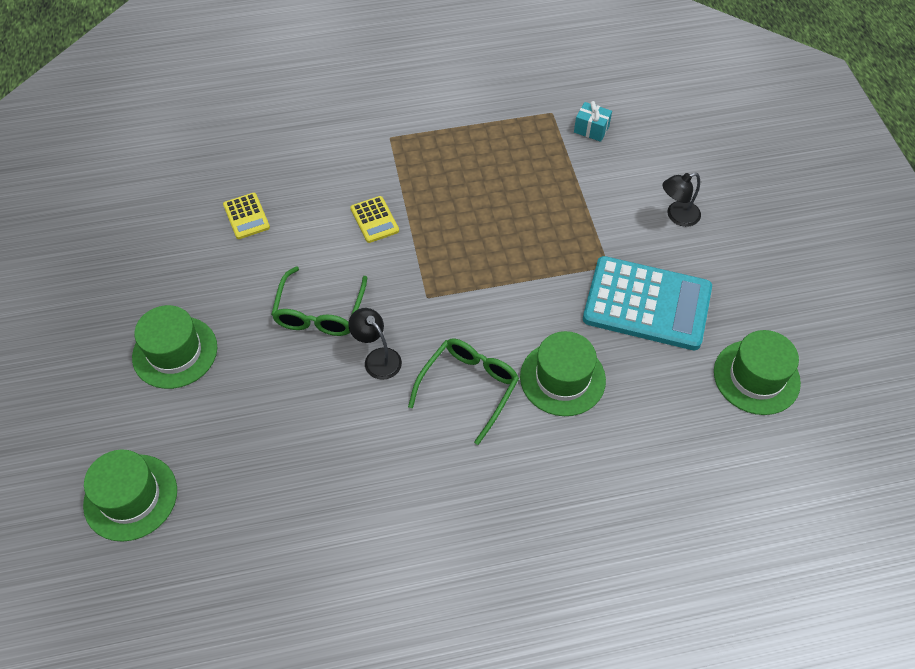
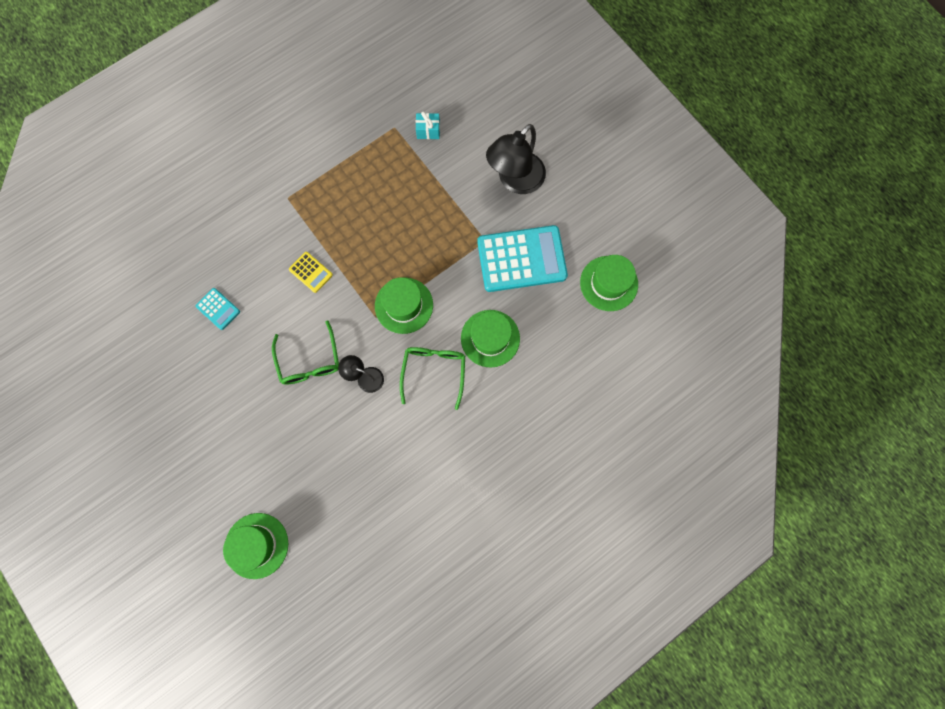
camera: 25 degrees left, 20 degrees up
green hat [132,305,217,389] -> green hat moved to [375,277,433,334]
yellow calculator [223,193,270,239] -> turquoise calculator [196,288,240,330]
black lamp [663,173,701,227] -> black lamp [486,124,546,194], size x1.92

